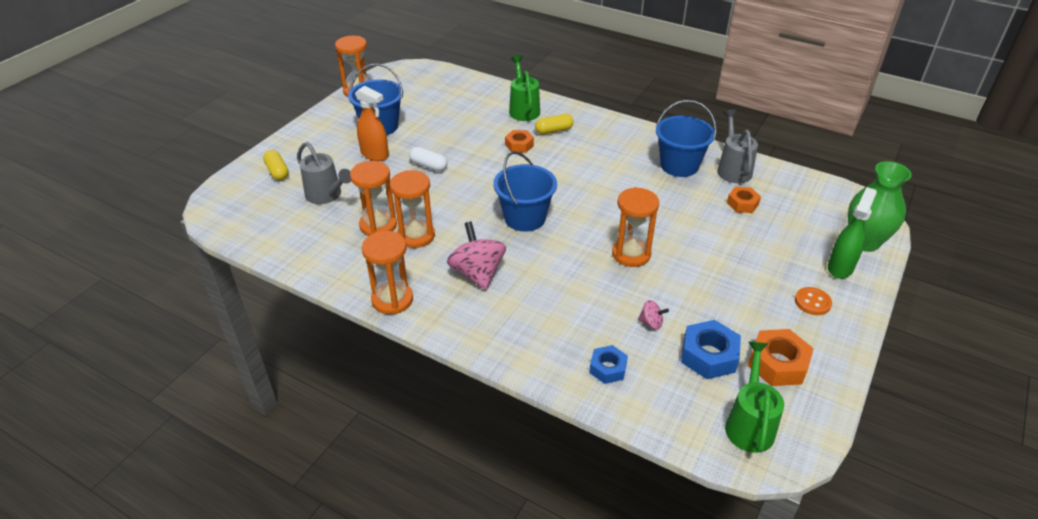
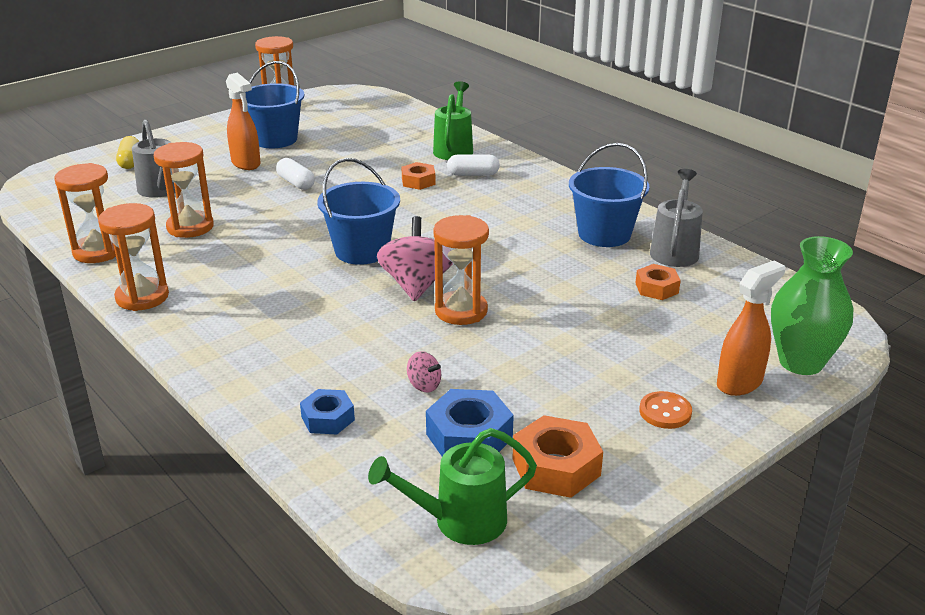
camera: 20 degrees right, 10 degrees down
orange hourglass [390,170,435,248] -> orange hourglass moved to [54,163,116,263]
pink spinning top [447,222,506,290] -> pink spinning top moved to [377,216,453,301]
yellow capsule [535,114,574,134] -> white capsule [447,155,500,176]
green watering can [725,342,784,453] -> green watering can turned 135 degrees counterclockwise [368,428,537,545]
green spray bottle [828,187,877,279] -> orange spray bottle [717,261,785,396]

